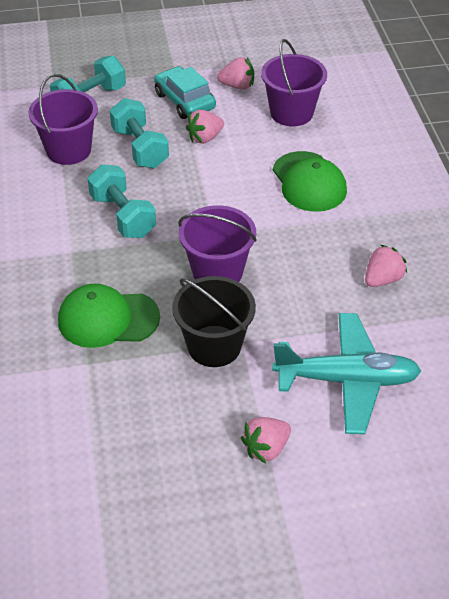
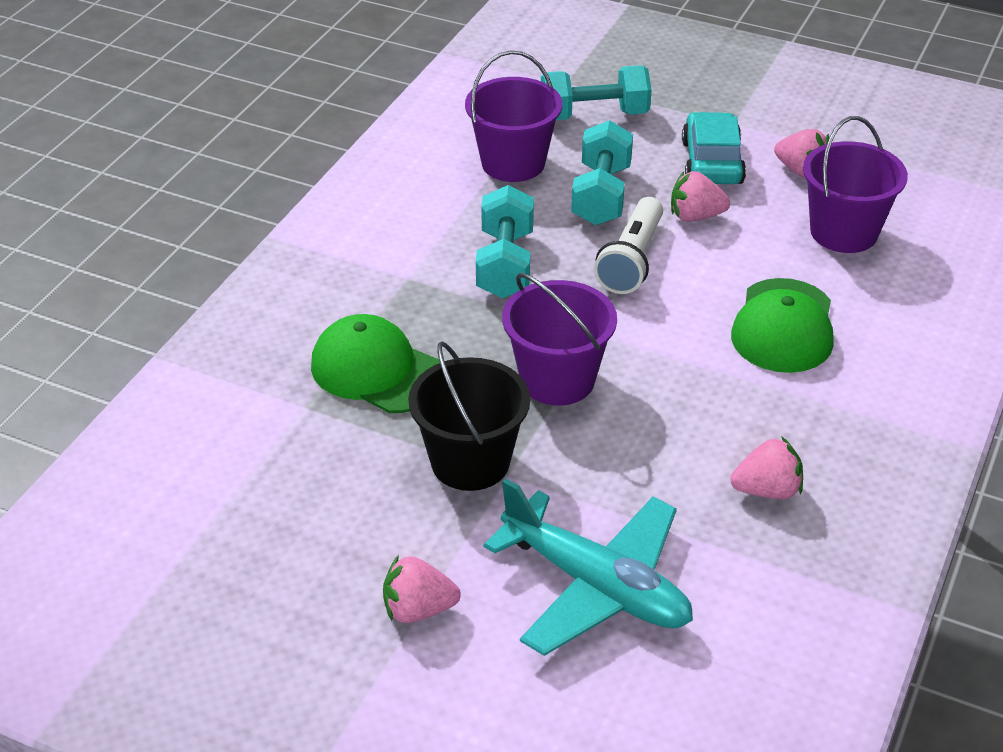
camera: 35 degrees right, 5 degrees down
none -> white flashlight [594,197,663,294]

